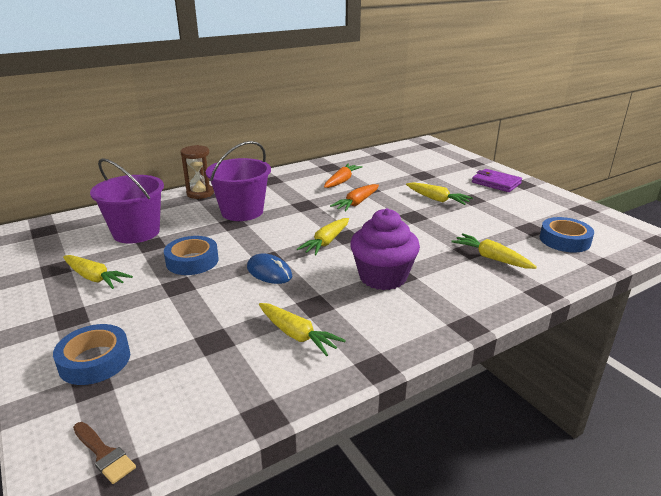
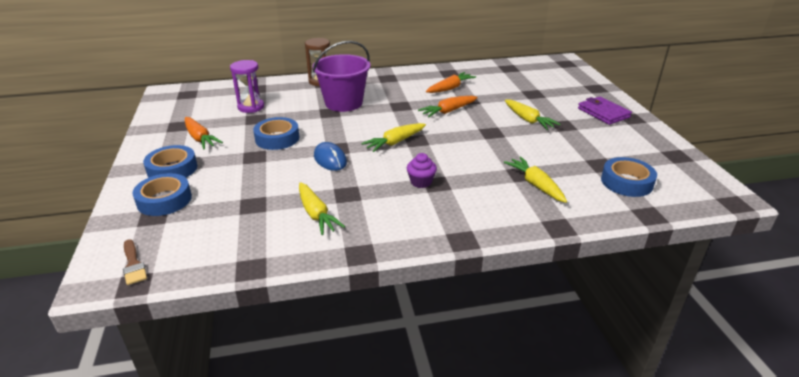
camera: 20 degrees right, 5 degrees up
yellow carrot [63,255,133,289] -> orange carrot [185,117,223,149]
purple bucket [90,158,164,244] -> purple hourglass [230,60,264,113]
purple cupcake [350,208,420,290] -> purple cupcake [407,153,437,188], size x0.49
none -> blue tape [143,145,197,178]

